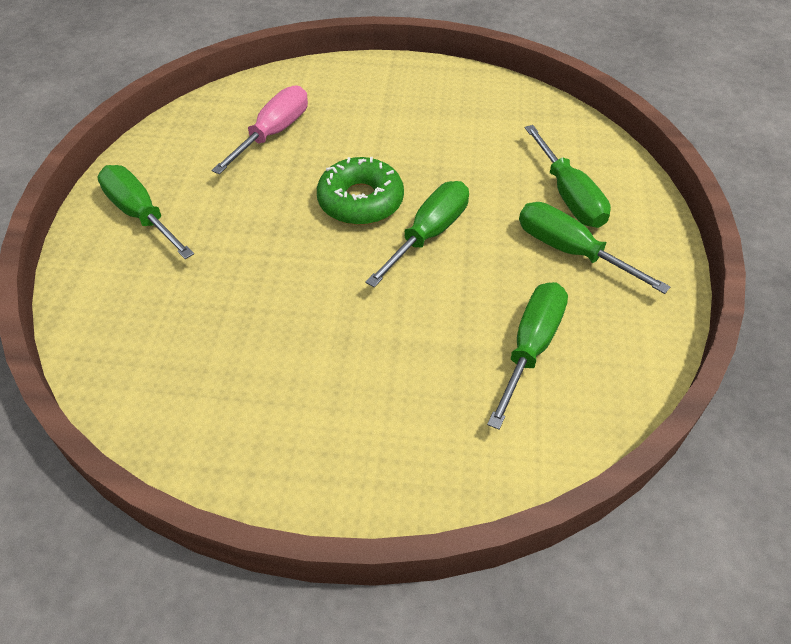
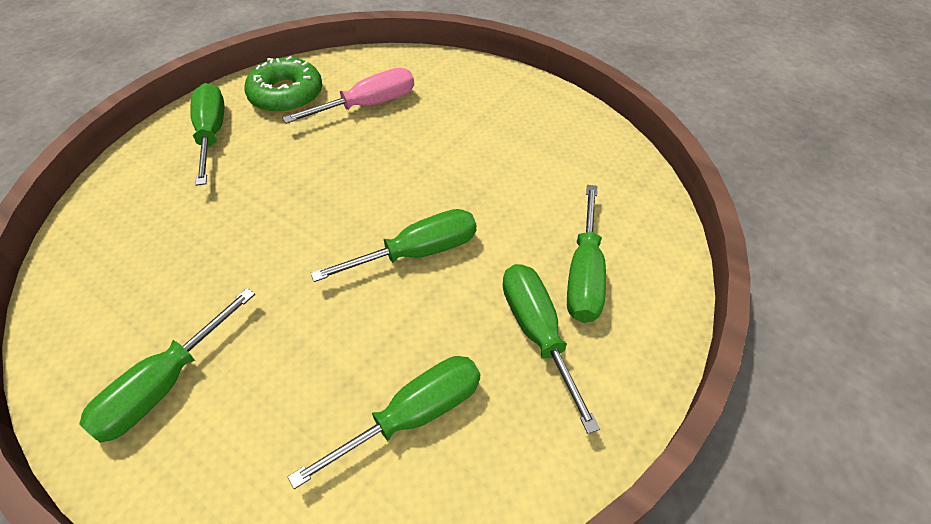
camera: 30 degrees right, 0 degrees up
green donut [317,157,404,225] -> green donut moved to [245,56,322,113]
none -> green screwdriver [79,288,255,443]

